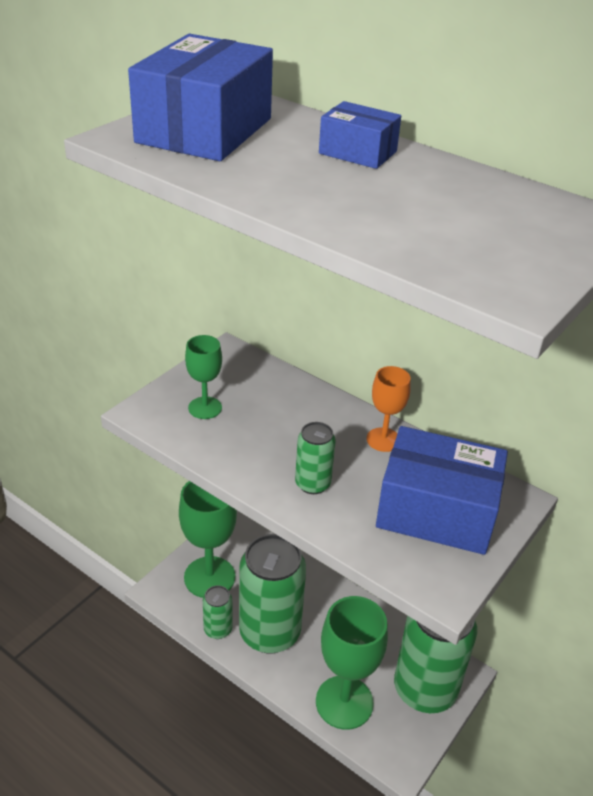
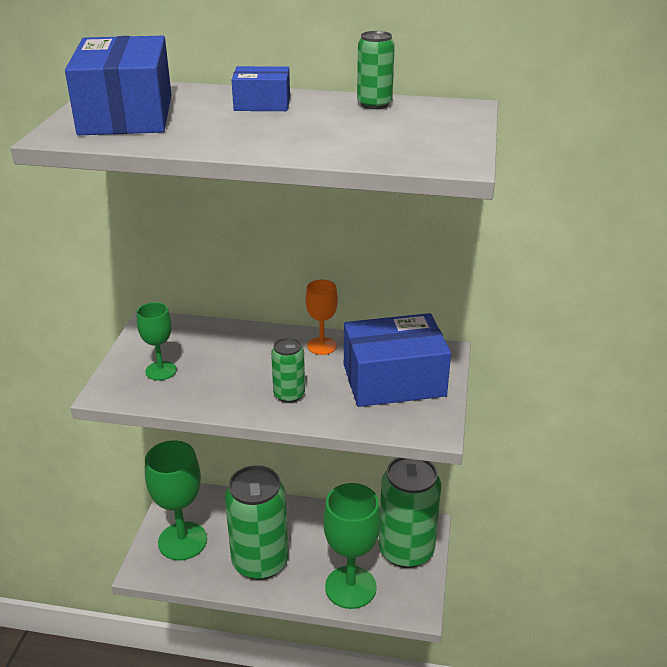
camera: 25 degrees left, 5 degrees down
green can [203,585,232,639] -> green can moved to [357,31,395,109]

